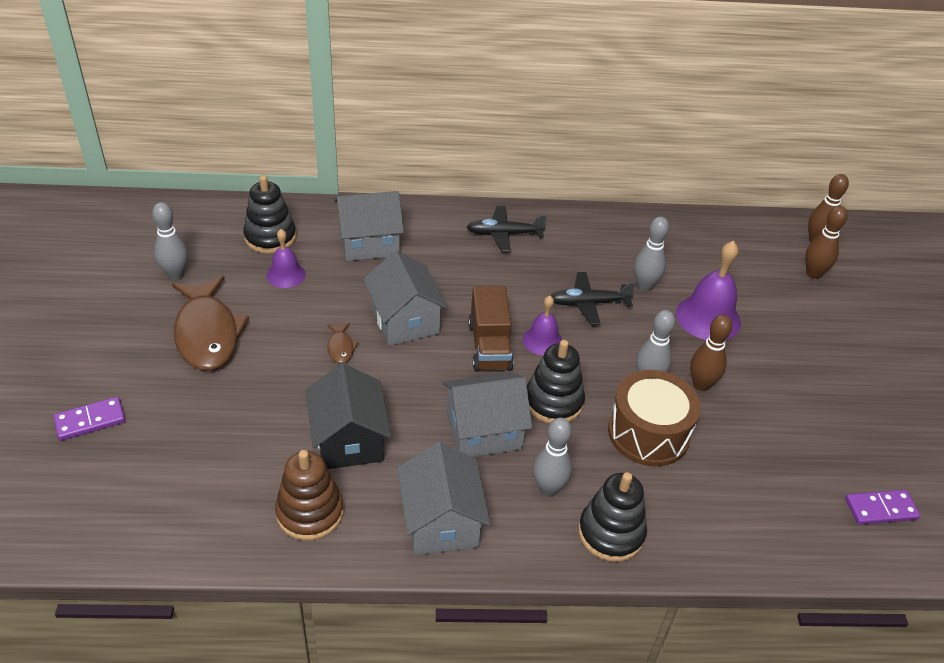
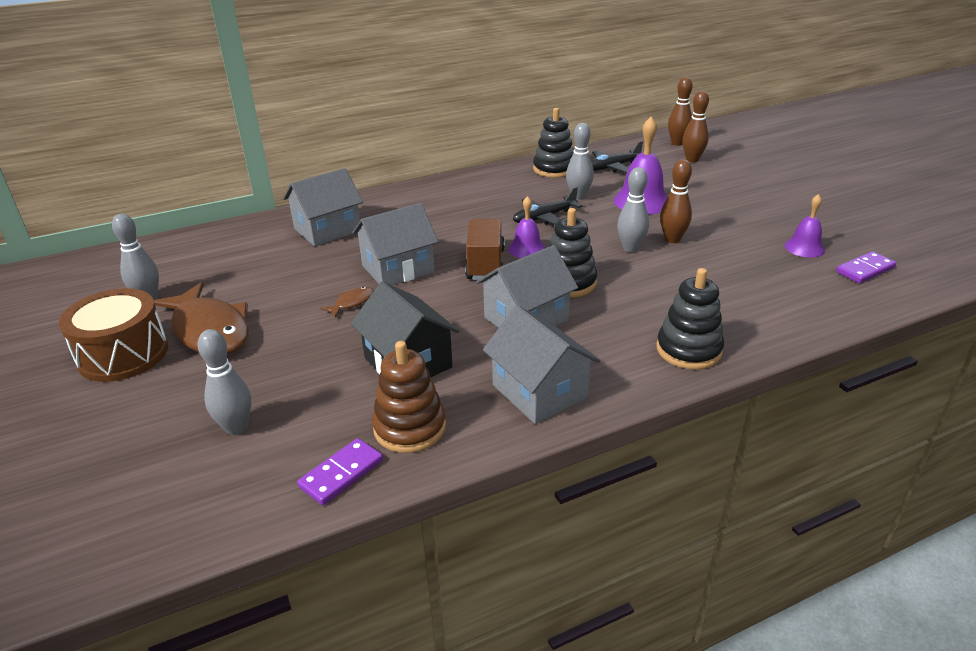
camera: 20 degrees left, 10 degrees down
purple domino [53,397,125,441] -> purple domino moved to [297,438,383,505]
black stacking toy [243,175,296,254] -> black stacking toy moved to [533,108,574,178]
purple bell [266,229,306,288] -> purple bell moved to [785,194,825,258]
brown fish [327,323,359,364] -> brown fish turned 105 degrees counterclockwise [320,287,374,318]
grey house [363,250,448,346] -> grey house turned 75 degrees counterclockwise [352,203,438,285]
black plane [467,206,547,252] -> black plane moved to [591,141,643,173]
brown truck [468,286,514,371] -> brown truck turned 150 degrees counterclockwise [465,218,505,280]
grey bowling pin [533,418,572,497] -> grey bowling pin moved to [197,329,251,435]
brown drum [608,370,701,466] -> brown drum moved to [59,288,168,382]

